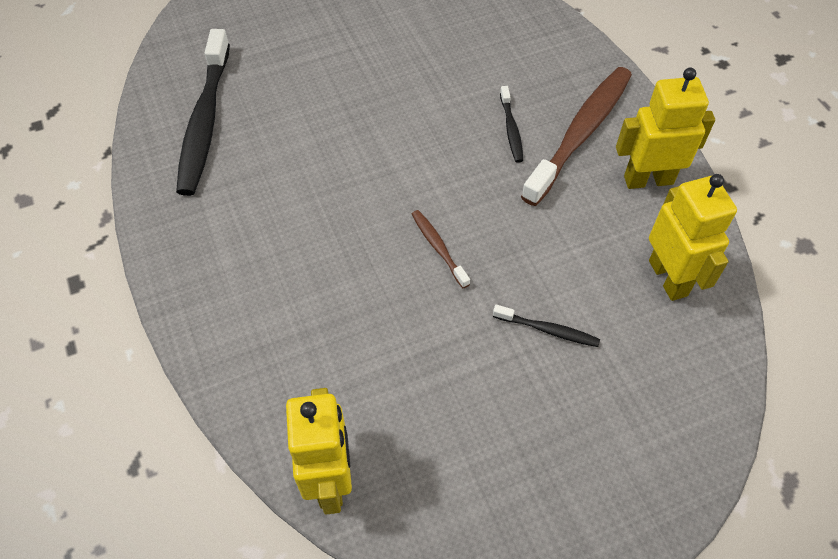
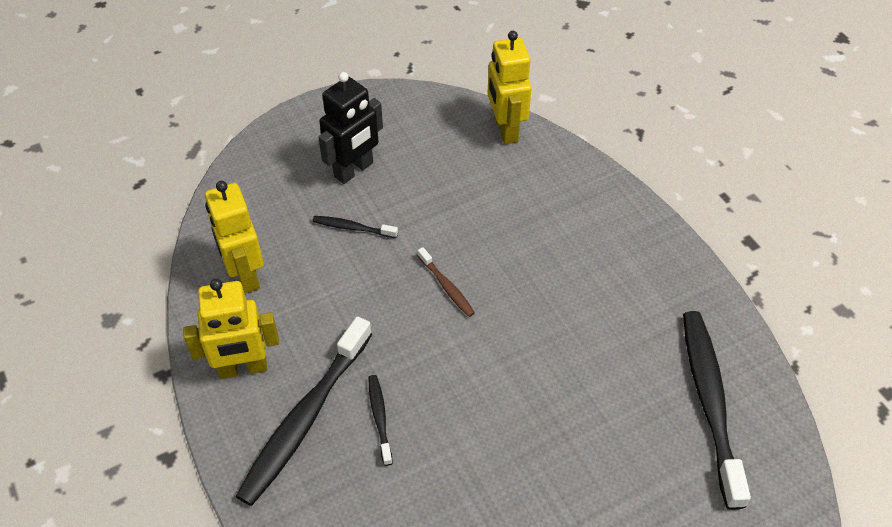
camera: 175 degrees right, 5 degrees down
brown toothbrush [521,67,632,206] -> black toothbrush [236,316,372,506]
none -> black robot [318,72,383,184]

